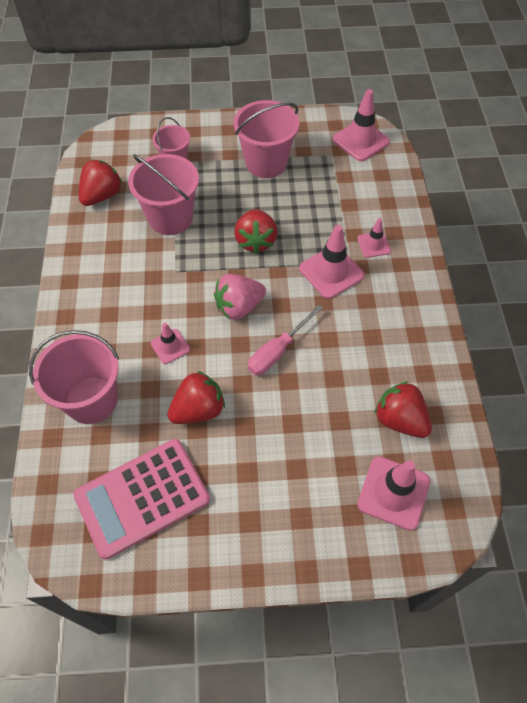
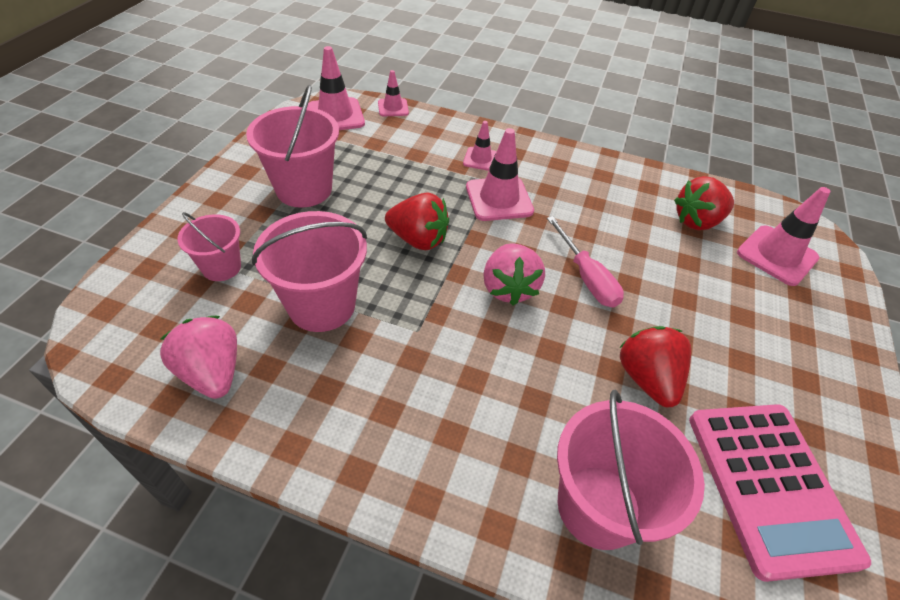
camera: 70 degrees left, 10 degrees down
red strawberry [79,160,123,206] -> pink strawberry [160,316,237,399]
pink traffic cone [151,323,190,364] -> pink traffic cone moved to [378,70,409,116]

